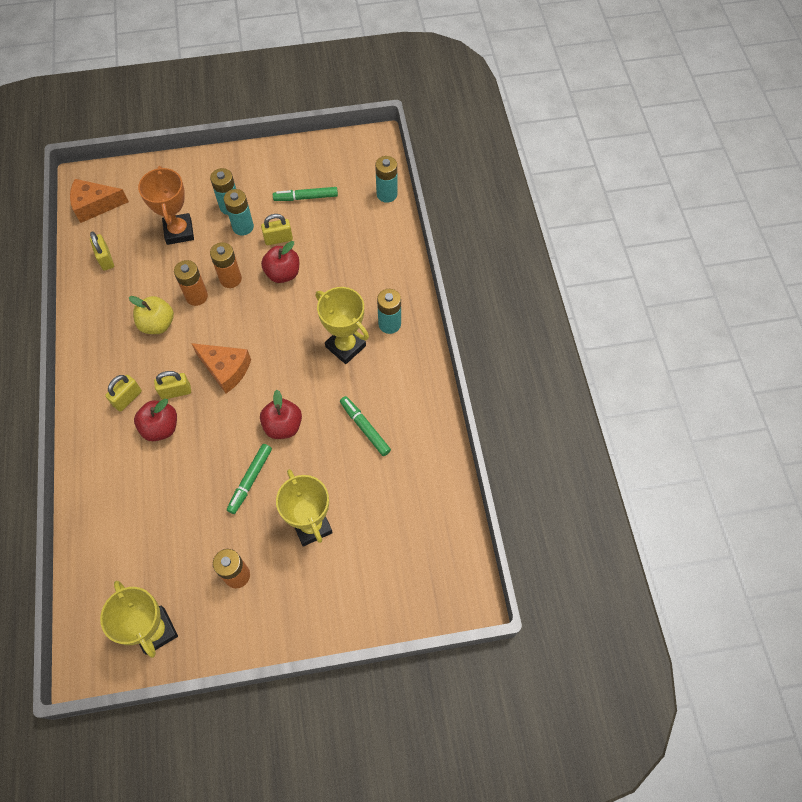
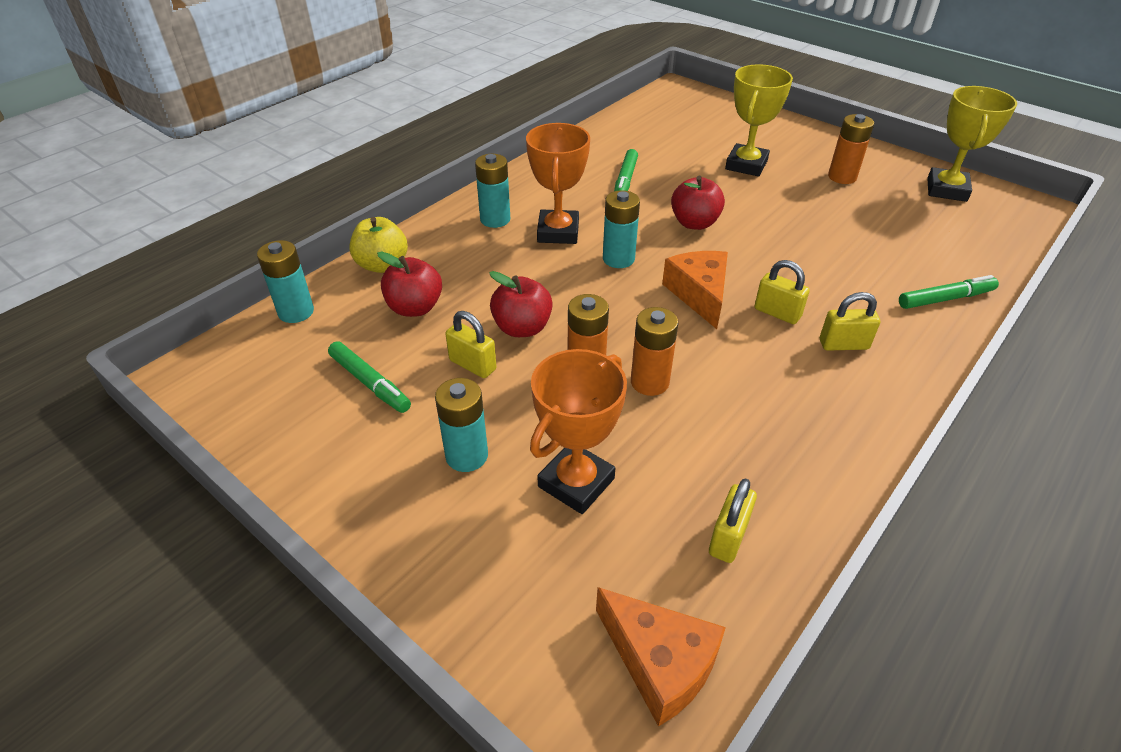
camera: 130 degrees left, 20 degrees down
yellow apple [129,296,174,334] -> yellow apple moved to [349,217,408,273]
red apple [134,399,177,441] -> red apple moved to [377,252,442,317]
turquoise battery [224,189,254,236] -> turquoise battery moved to [603,190,640,268]
green marker [227,444,272,514] -> green marker moved to [899,275,999,309]
yellow trophy [316,287,369,364] -> orange trophy [526,123,590,244]

